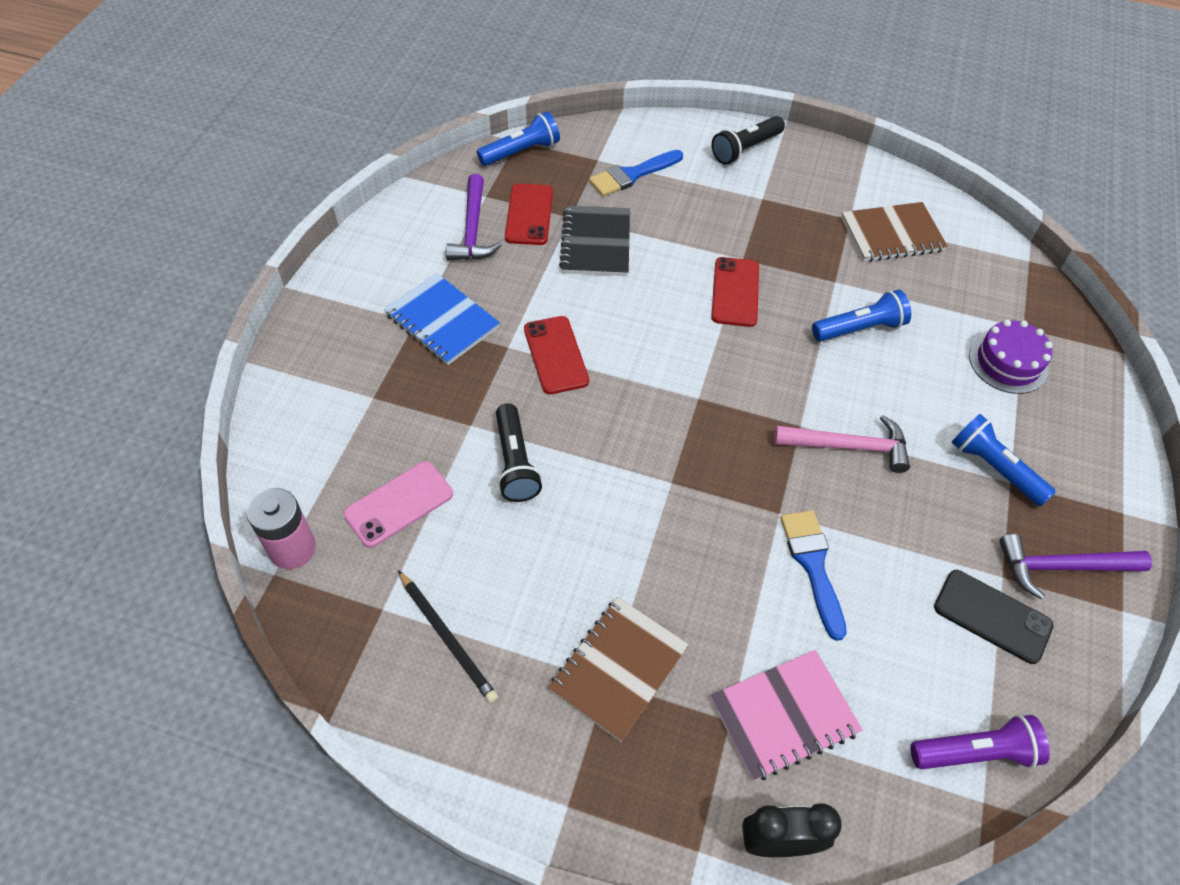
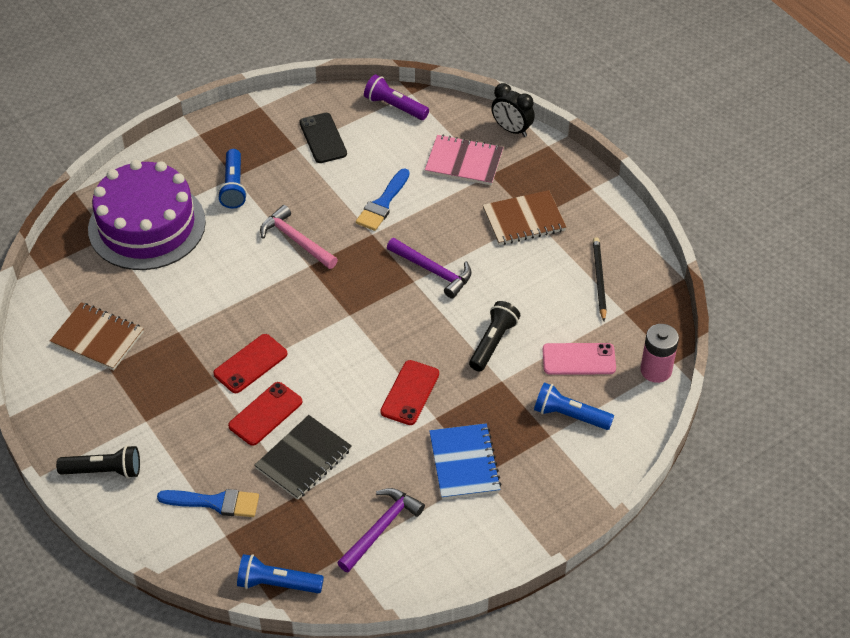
camera: 140 degrees left, 5 degrees down
red phone [505,183,553,245] -> red phone moved to [228,382,302,446]
blue flashlight [812,290,911,341] -> blue flashlight moved to [534,382,614,430]
purple cake [969,319,1053,394] -> purple cake [88,160,206,270], size x2.04
purple hammer [999,534,1152,599] -> purple hammer moved to [387,238,472,298]

